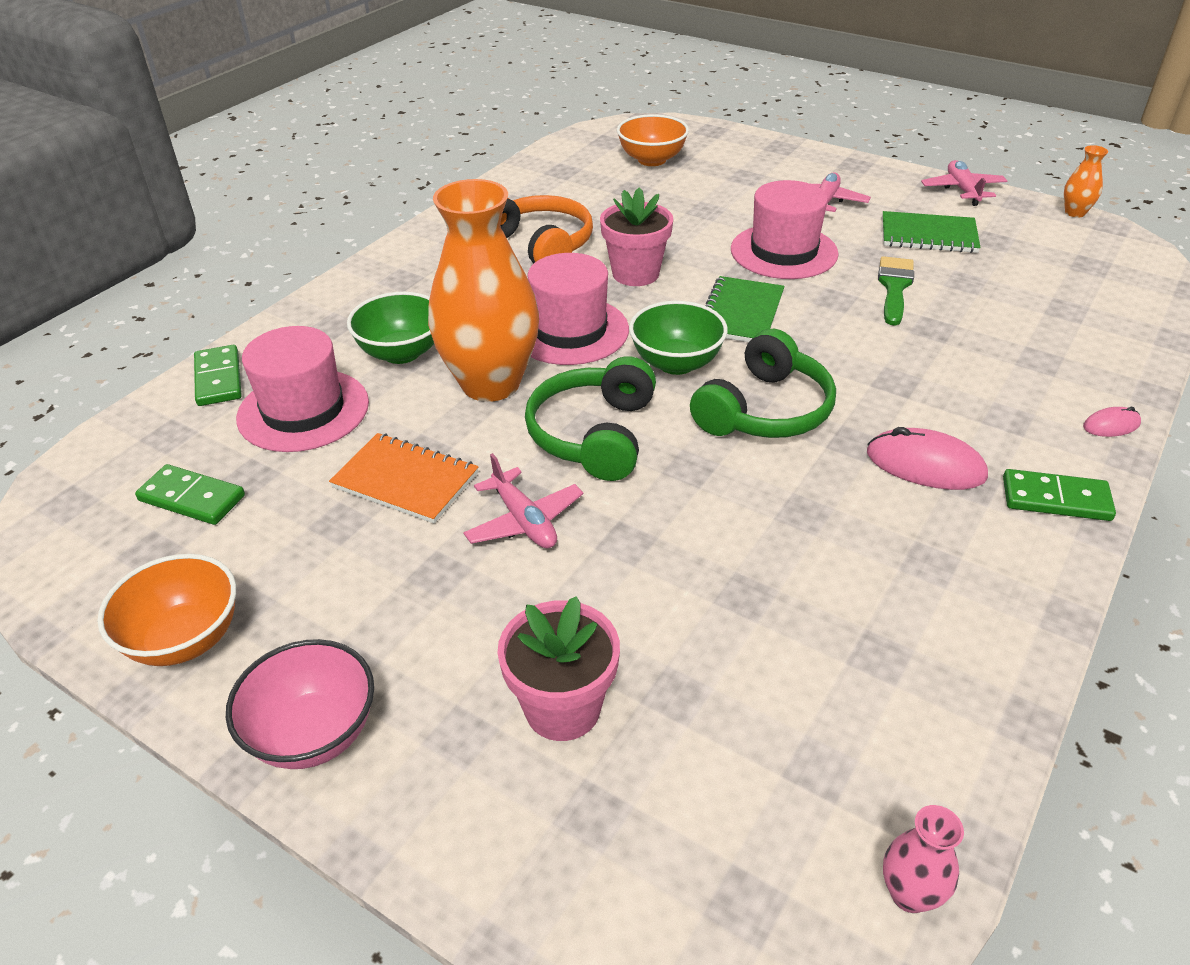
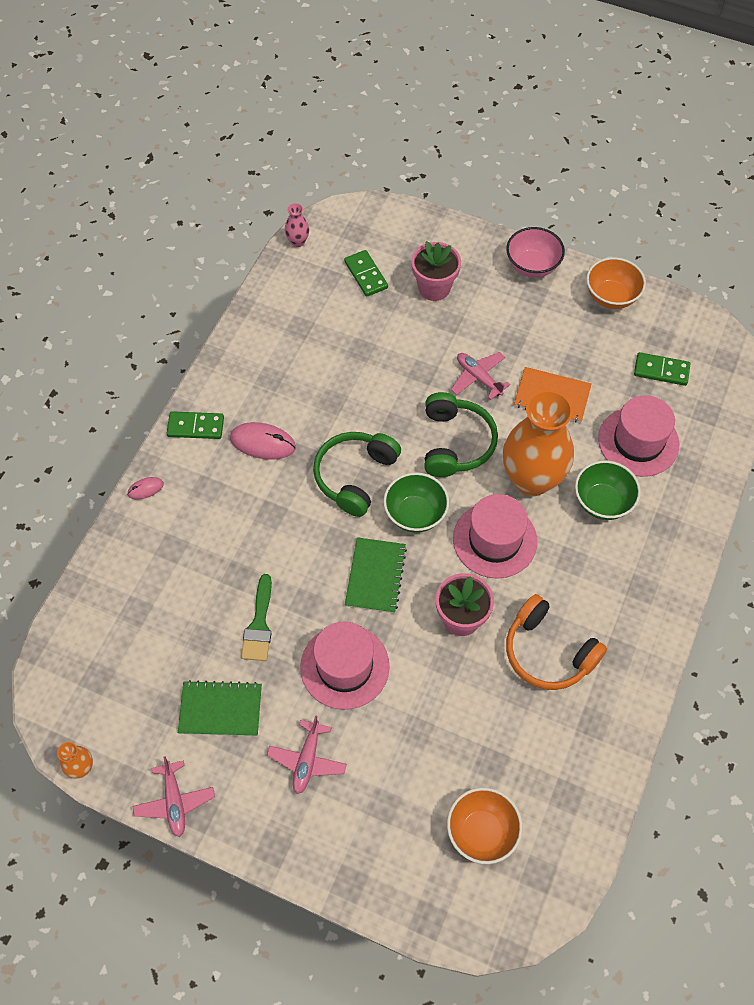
camera: 170 degrees right, 20 degrees up
green domino [194,345,242,406] -> green domino moved to [344,250,388,297]

